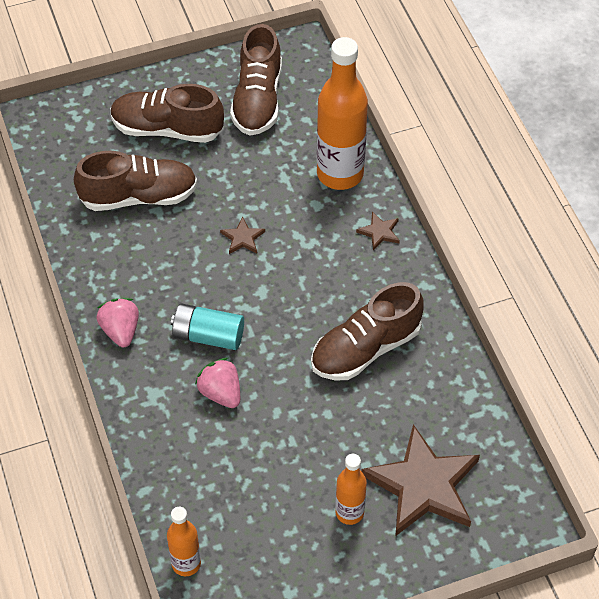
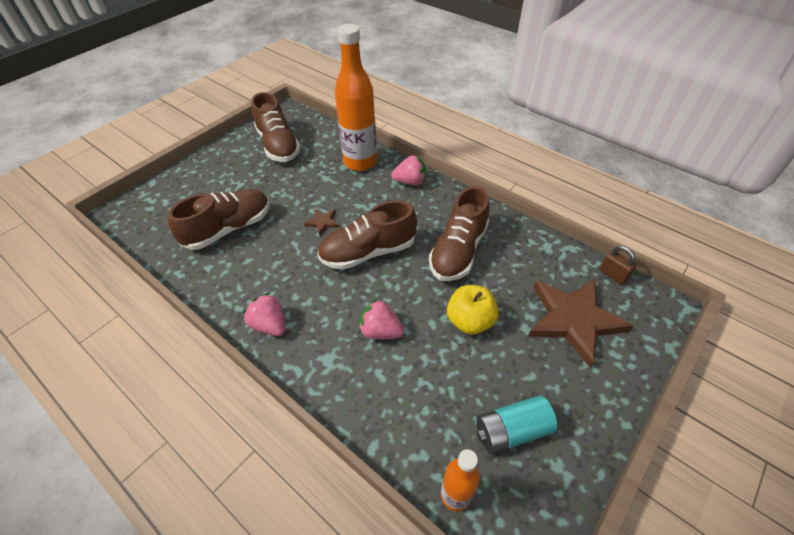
camera: 30 degrees left, 5 degrees down
brown shoe [110,84,224,143] -> brown shoe moved to [317,200,417,270]
turquoise battery [171,303,244,350] -> turquoise battery moved to [476,395,557,454]
orange bottle [335,454,367,525] -> none
brown star [356,212,400,250] -> pink strawberry [391,155,426,185]
none -> yellow apple [447,285,499,335]
none -> brown padlock [599,246,636,284]

